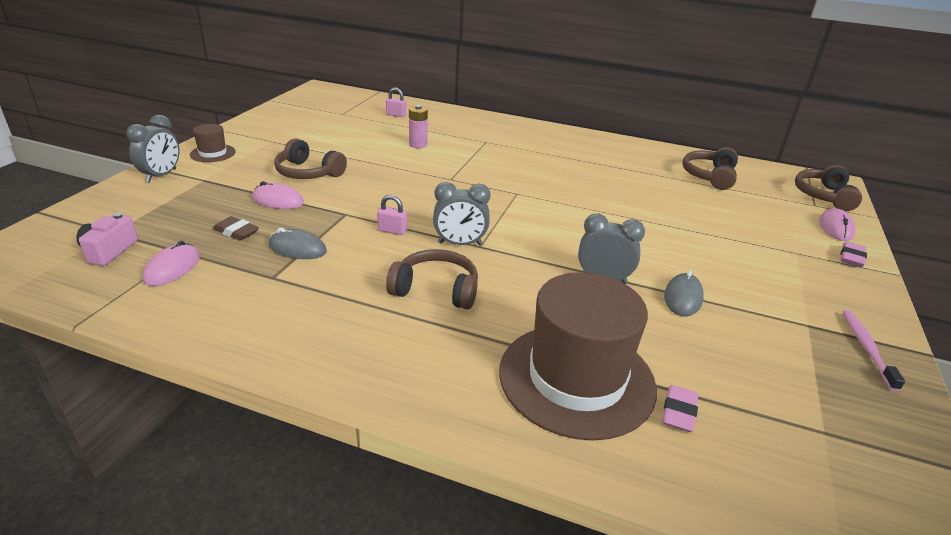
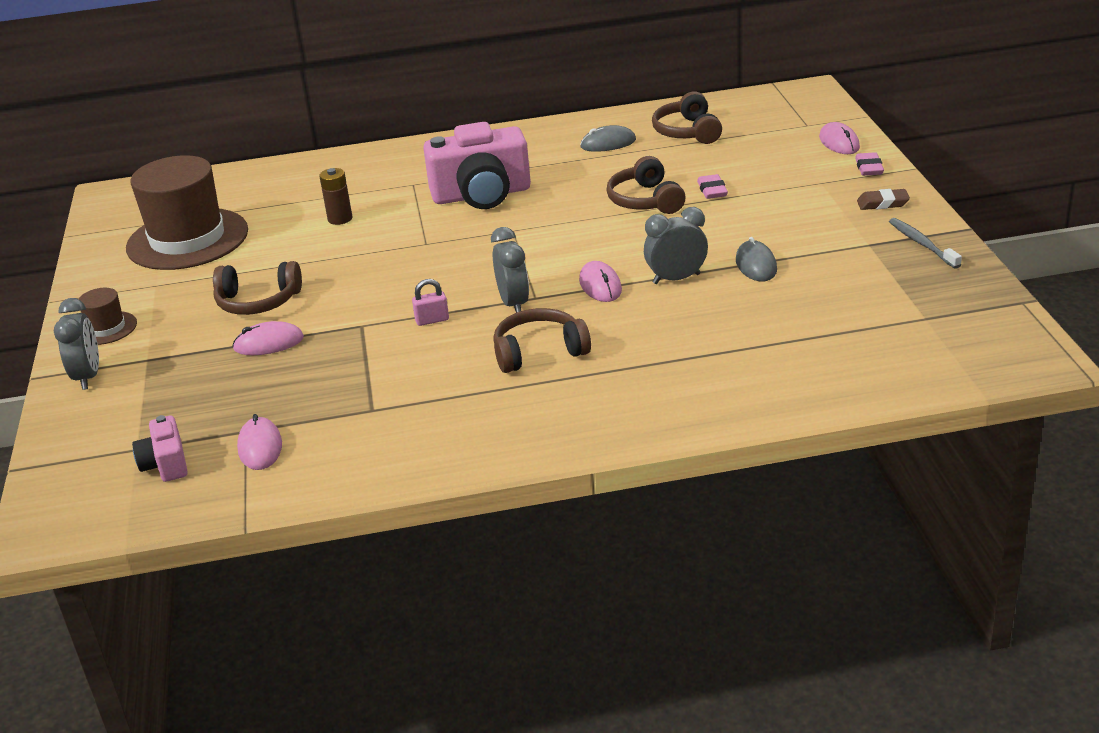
camera: 25 degrees left, 0 degrees up
brown eraser [213,216,259,241] -> brown eraser moved to [857,189,910,210]
grey mouse [268,228,327,259] -> grey mouse moved to [580,125,636,152]
pink padlock [386,88,407,117] -> none
pink battery [409,105,428,148] -> brown battery [319,168,352,225]
grey clock [433,182,491,245] -> grey clock turned 75 degrees counterclockwise [491,227,529,313]
brown hat [499,272,657,440] -> brown hat moved to [126,155,248,270]
pink eraser [662,385,698,432] -> pink eraser moved to [697,174,728,199]
brown headphones [795,165,862,211] -> brown headphones moved to [607,156,686,214]
pink toothbrush [843,310,905,391] -> grey toothbrush [889,218,962,269]
none -> pink camera [423,122,531,209]
none -> pink mouse [579,261,622,302]

